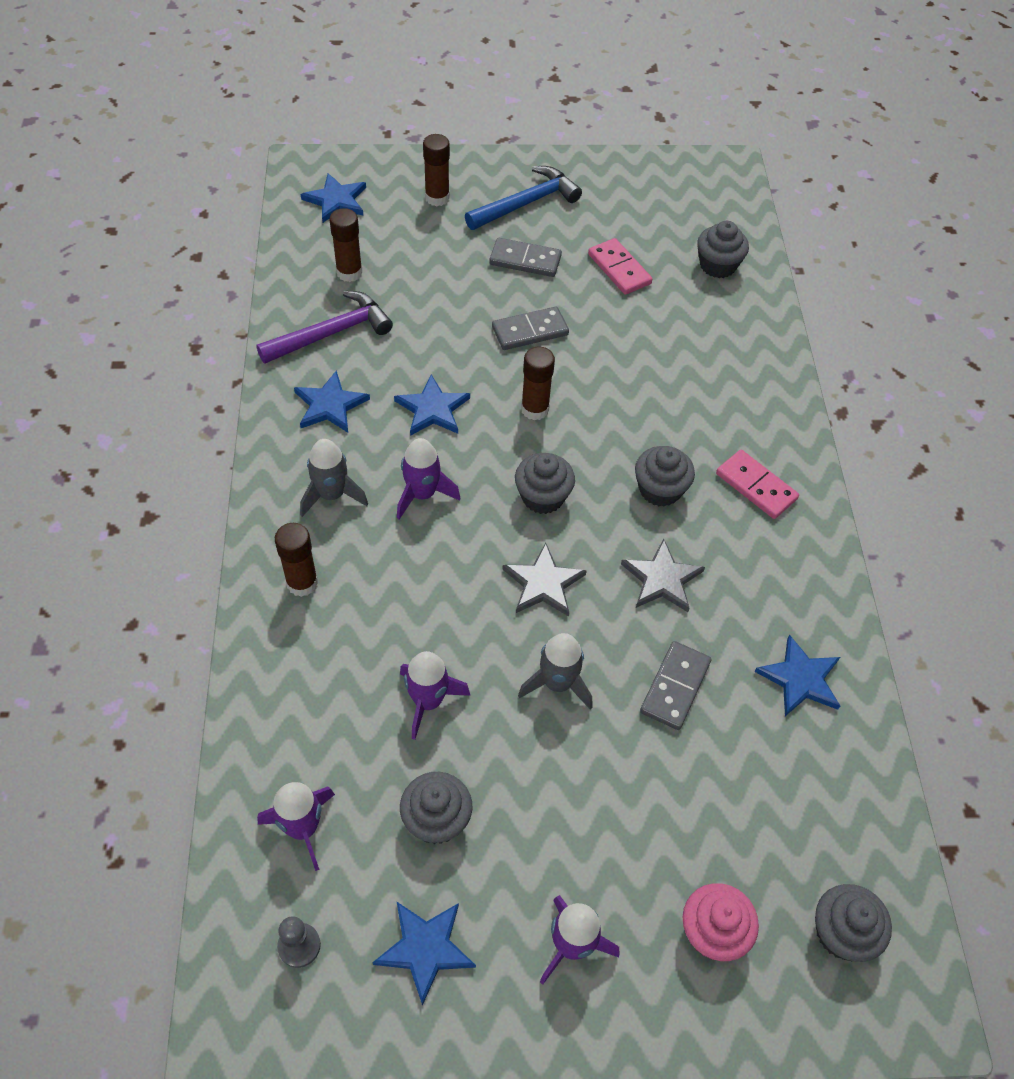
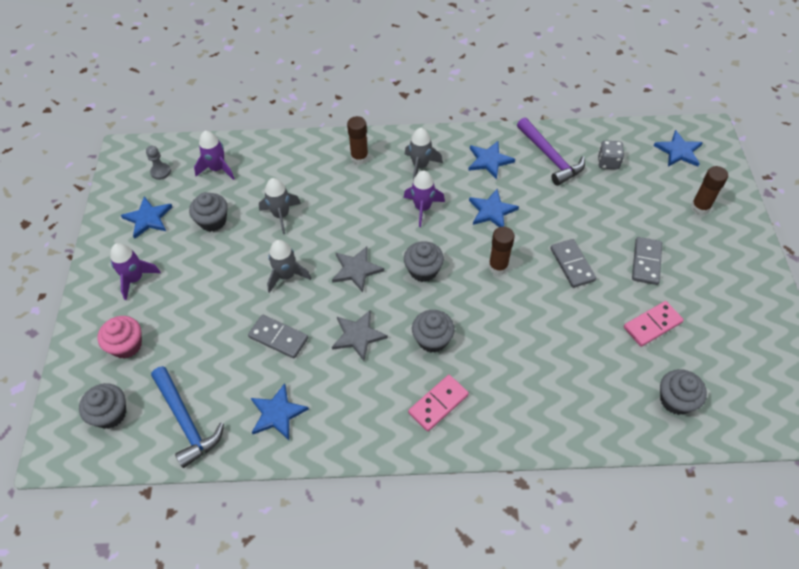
camera: 95 degrees right, 0 degrees up
brown glue stick [329,208,363,282] -> grey dice [598,140,624,169]
purple rocket [400,651,470,740] -> grey rocket [259,178,301,234]
blue hammer [465,166,582,230] -> blue hammer moved to [151,366,224,468]

